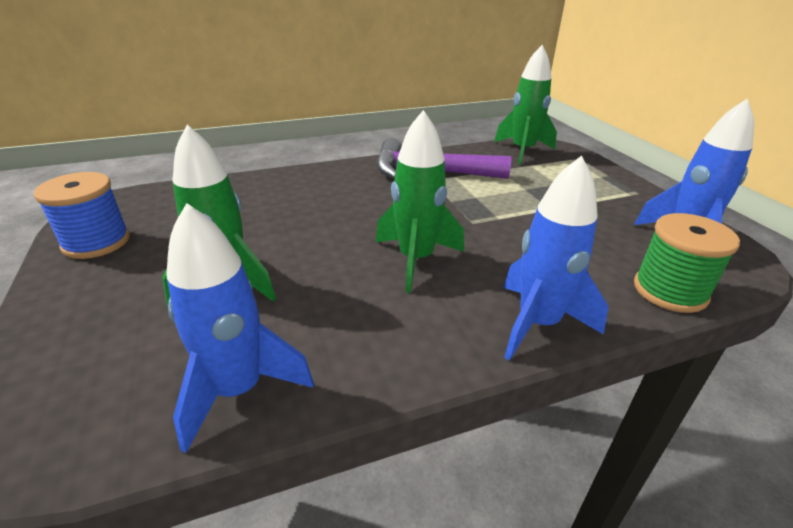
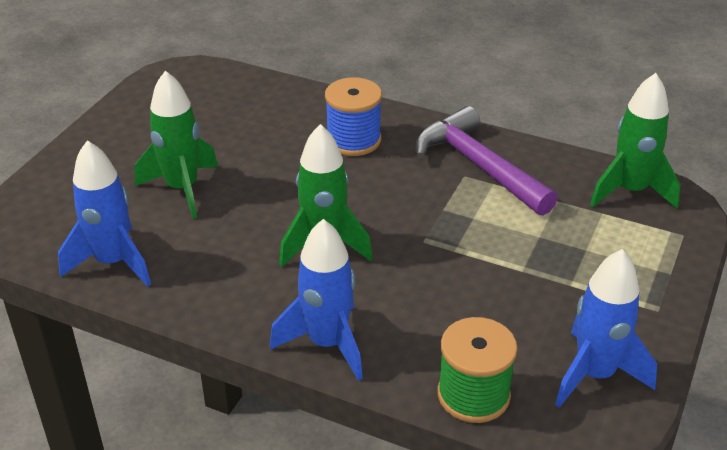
camera: 45 degrees right, 5 degrees up
blue spool [34,172,130,259] -> blue spool moved to [325,77,382,156]

